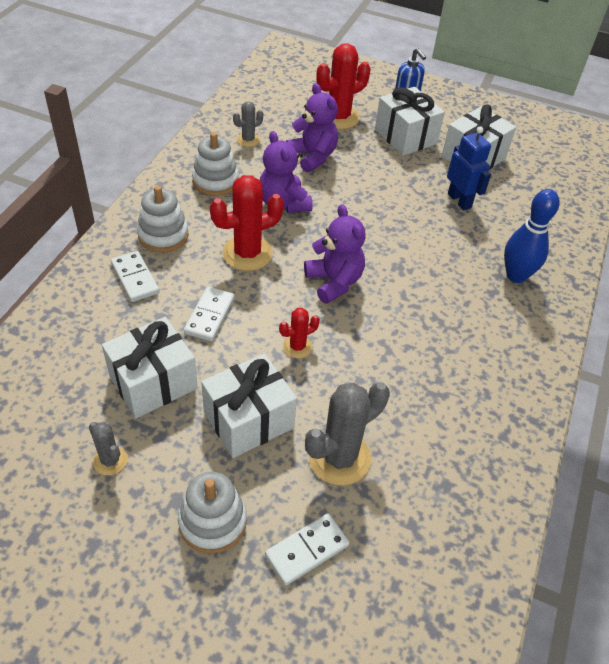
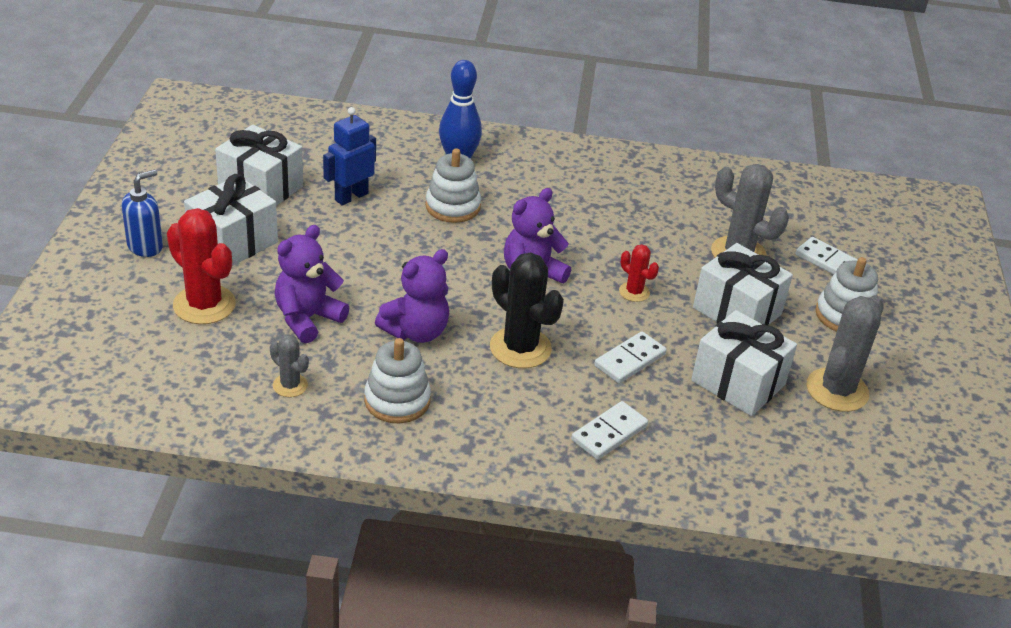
camera: 105 degrees left, 10 degrees down
grey cactus [89,422,128,475] -> grey cactus [806,295,884,412], size x1.89
white stacking toy [137,186,189,253] -> white stacking toy moved to [425,148,481,223]
white domino [184,287,235,341] -> white domino turned 45 degrees counterclockwise [594,331,667,383]
red cactus [210,175,284,271] -> black cactus [490,253,564,368]

